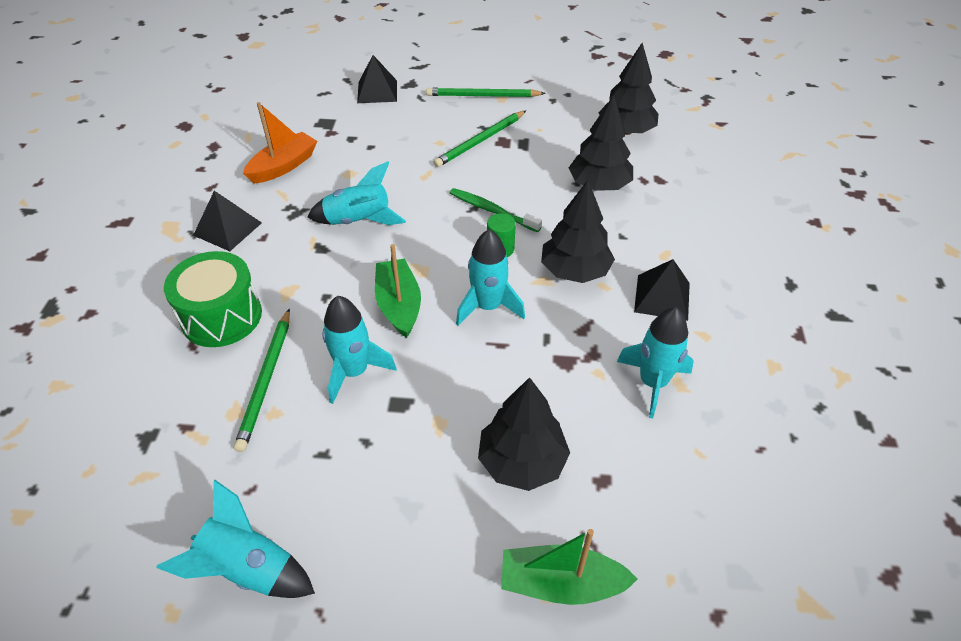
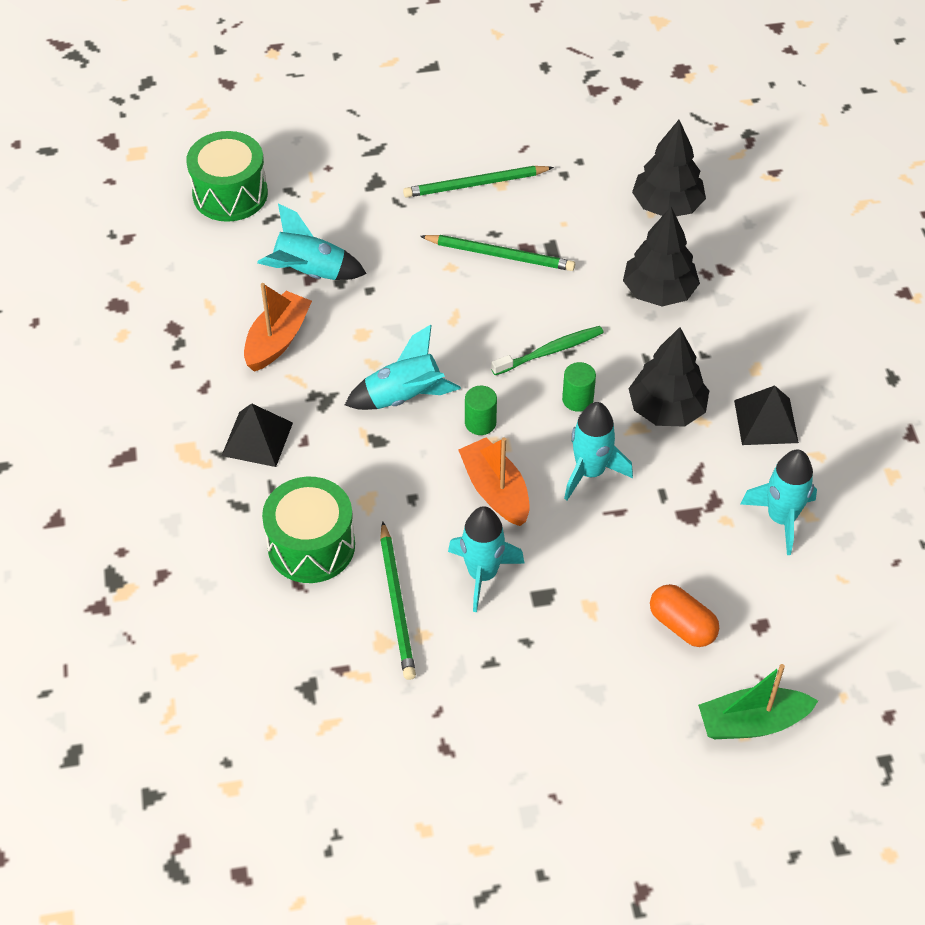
camera: 15 degrees left, 5 degrees up
turquoise rocket [156,480,315,598] -> turquoise rocket moved to [257,203,367,280]
black pyramid [357,55,397,103] -> none
green boat [375,244,421,338] -> orange boat [458,437,530,526]
green pencil [433,111,526,167] -> green pencil turned 105 degrees counterclockwise [420,235,575,271]
green toothbrush [450,188,542,232] -> green toothbrush turned 135 degrees clockwise [491,326,604,375]
black tree [478,377,570,491] -> orange capsule [650,584,719,647]
none -> green drum [186,131,268,222]
none -> green cylinder [465,386,497,435]

